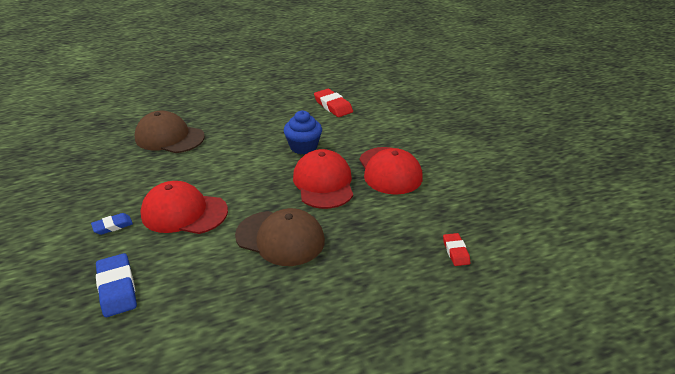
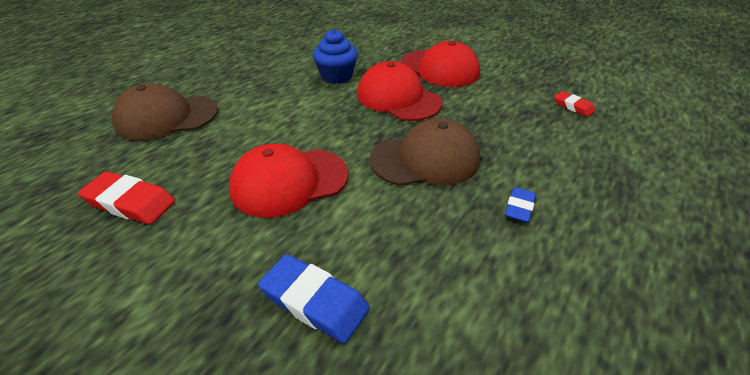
camera: 35 degrees left, 5 degrees up
blue eraser [91,213,133,235] -> blue eraser moved to [505,187,536,223]
red eraser [314,89,353,117] -> red eraser moved to [78,171,175,224]

